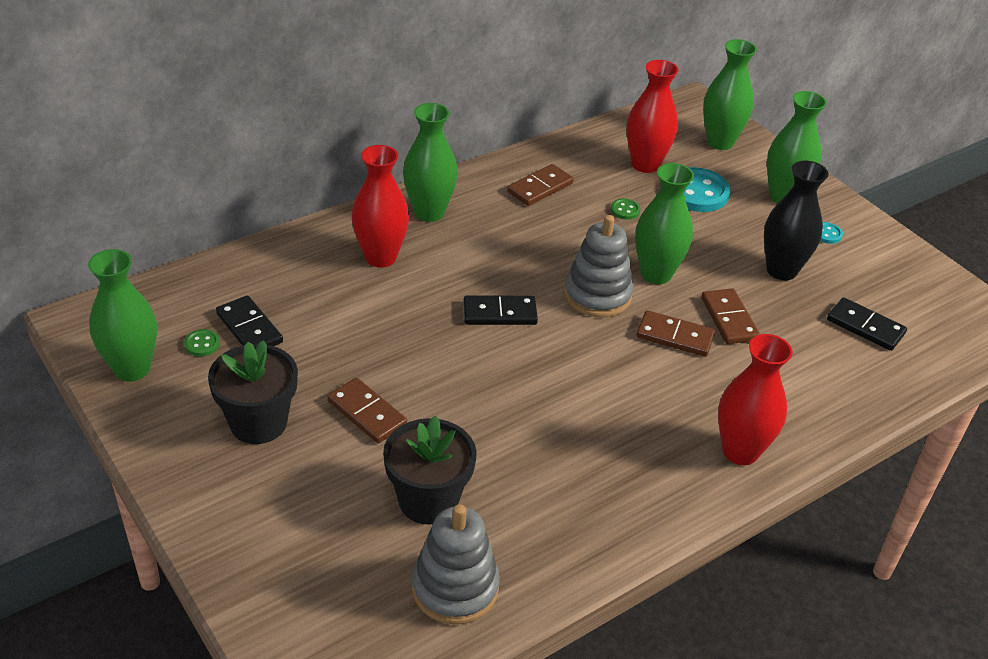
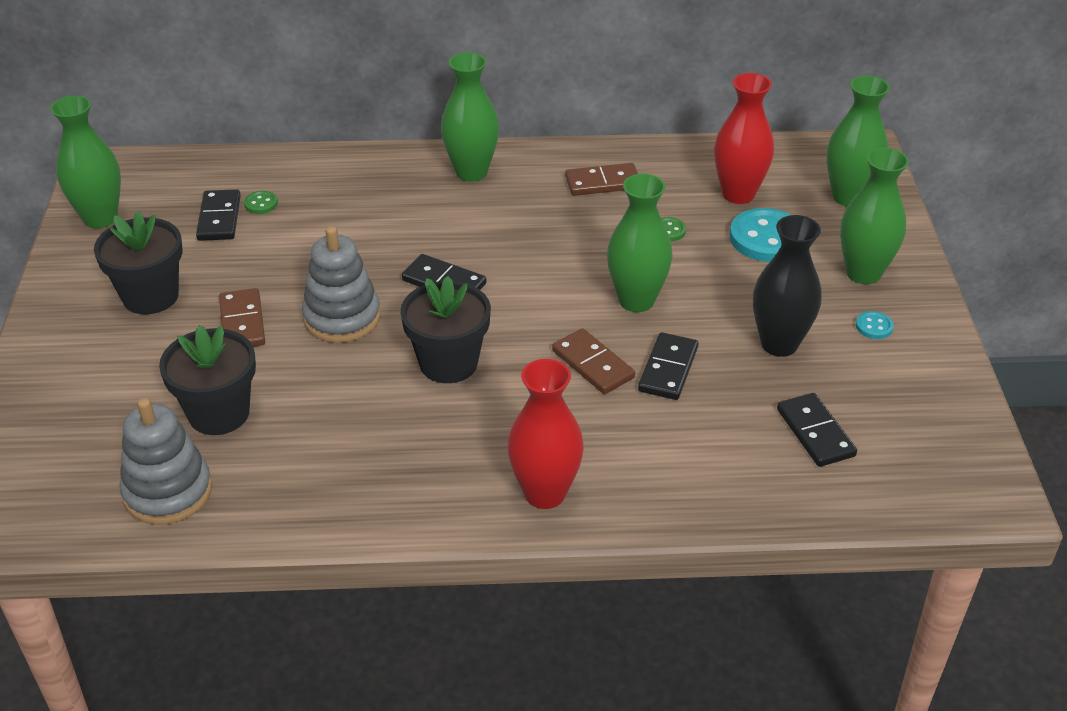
camera: 35 degrees right, 0 degrees up
green button [184,329,220,356] -> green button moved to [244,191,278,214]
red vase [351,145,409,268] -> none
grey stacking toy [564,215,633,317] -> grey stacking toy moved to [302,226,381,343]
brown domino [701,288,760,344] -> black domino [638,332,698,400]
none -> black flower pot [400,276,491,383]

